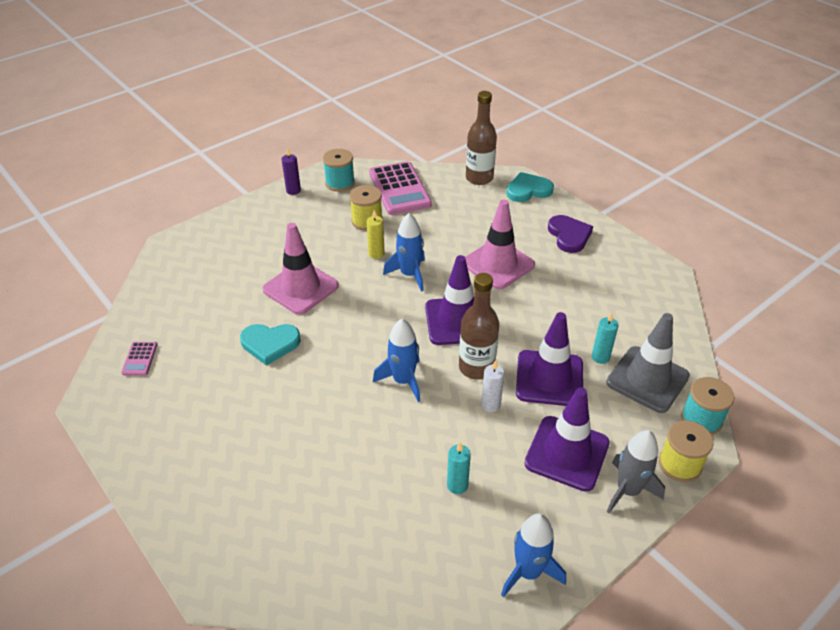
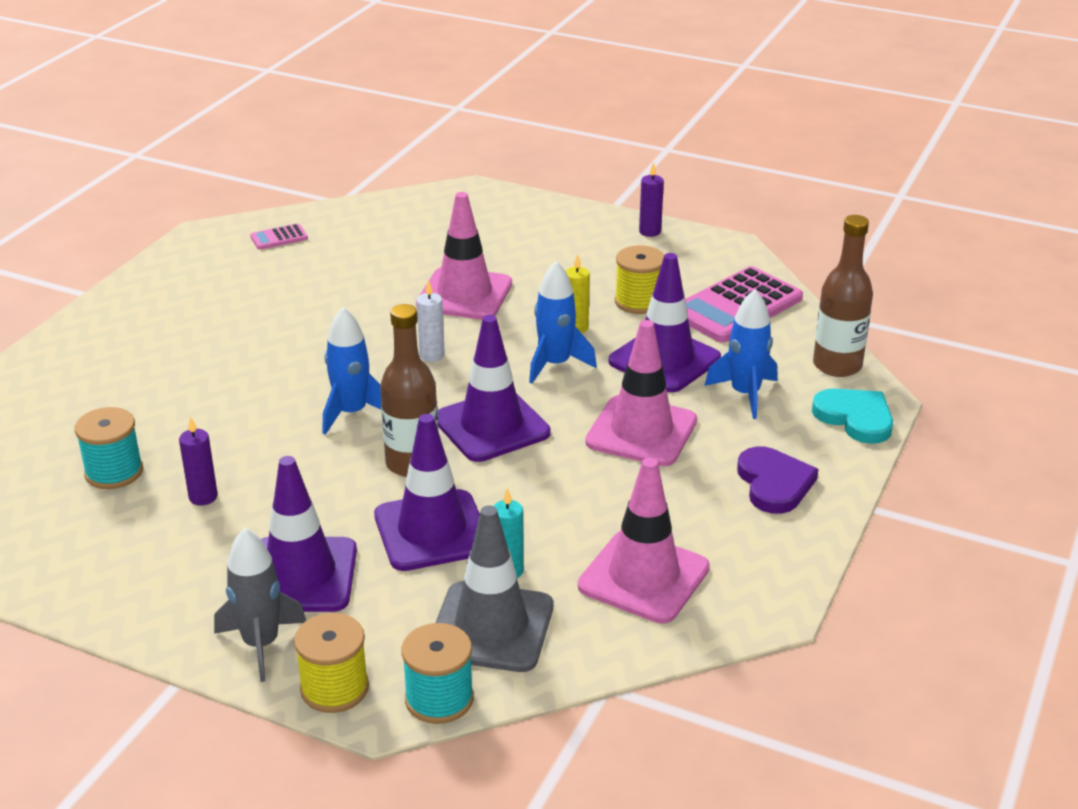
camera: 65 degrees right, 10 degrees down
turquoise heart [240,324,301,366] -> none
turquoise spool [323,149,355,192] -> turquoise spool moved to [75,407,143,489]
turquoise candle [447,442,471,494] -> purple candle [179,416,218,506]
white candle [481,360,504,412] -> white candle moved to [417,280,445,362]
blue rocket [501,514,566,597] -> blue rocket moved to [705,289,777,419]
purple heart [548,215,593,253] -> purple heart turned 60 degrees counterclockwise [737,446,819,514]
none -> pink traffic cone [578,458,710,623]
none -> purple traffic cone [608,253,721,392]

